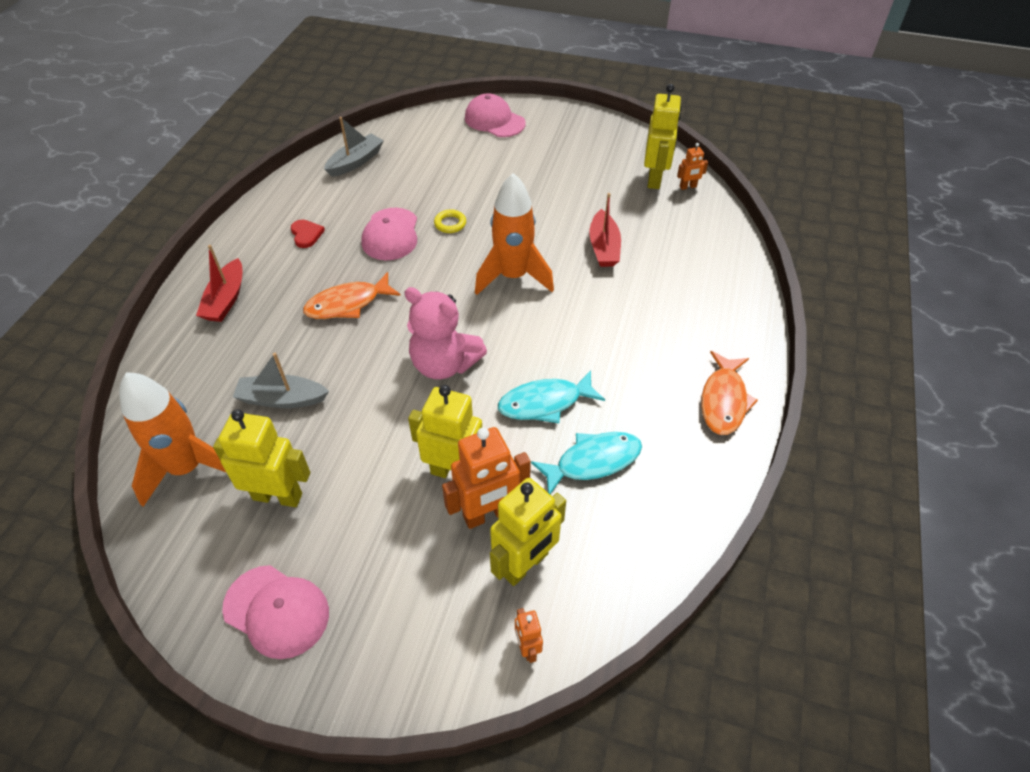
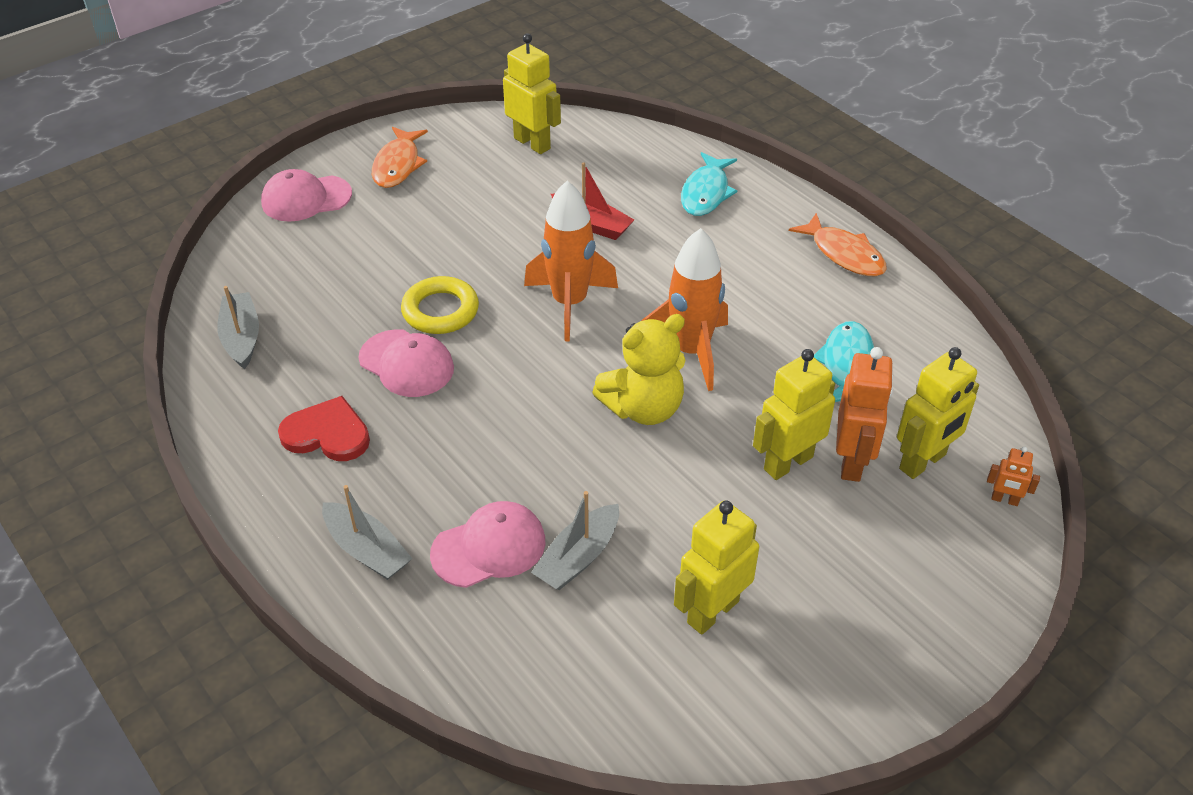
camera: 55 degrees left, 5 degrees down
orange rocket [119,372,226,507] -> orange rocket moved to [641,228,728,391]
red boat [196,245,242,322] -> grey boat [322,485,413,580]
pink cap [222,565,329,659] -> pink cap moved to [430,501,545,588]
red heart [291,220,325,248] -> red heart [278,396,370,461], size x1.66
orange fish [303,272,401,319] -> orange fish moved to [372,127,428,188]
pink teddy bear [405,287,487,379] -> yellow teddy bear [592,314,686,425]
yellow ring [434,209,466,233] -> yellow ring [401,276,479,334], size x1.82
yellow robot [490,478,566,586] -> yellow robot turned 60 degrees clockwise [897,347,979,479]
turquoise fish [498,371,605,423] -> turquoise fish moved to [681,152,737,216]
orange robot [677,143,708,190] -> none

